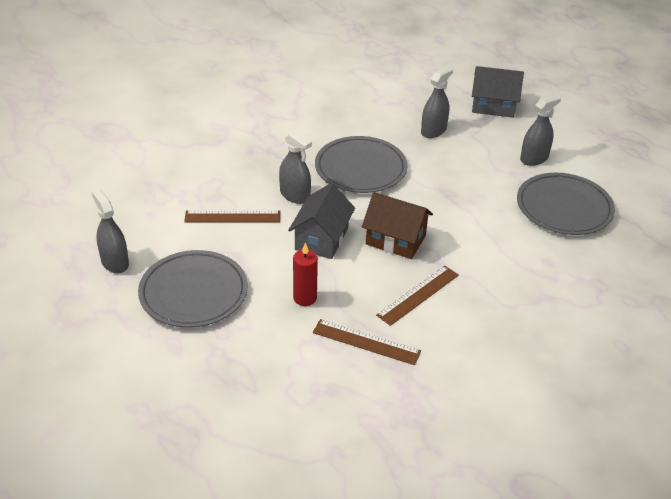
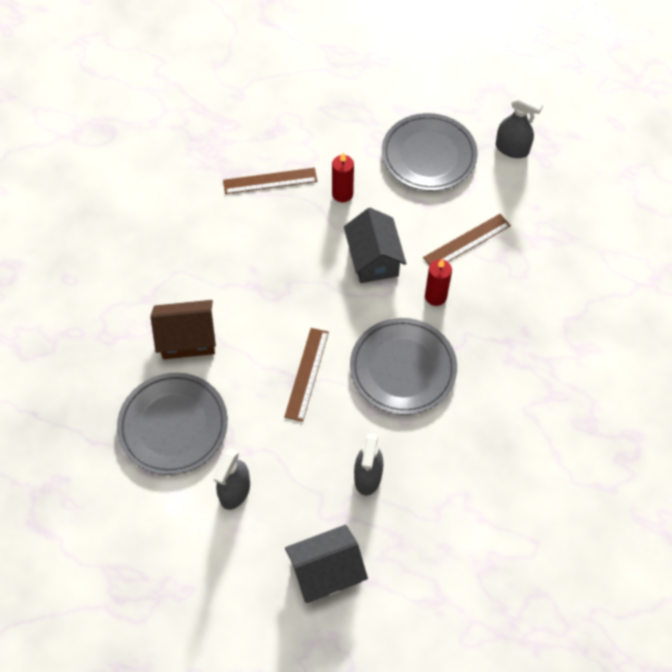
camera: 150 degrees right, 20 degrees up
grey spray bottle [279,130,312,204] -> red candle [425,259,452,306]
brown house [362,192,433,259] -> brown house moved to [151,300,216,359]
brown ruler [376,266,459,326] -> brown ruler moved to [284,328,329,422]

